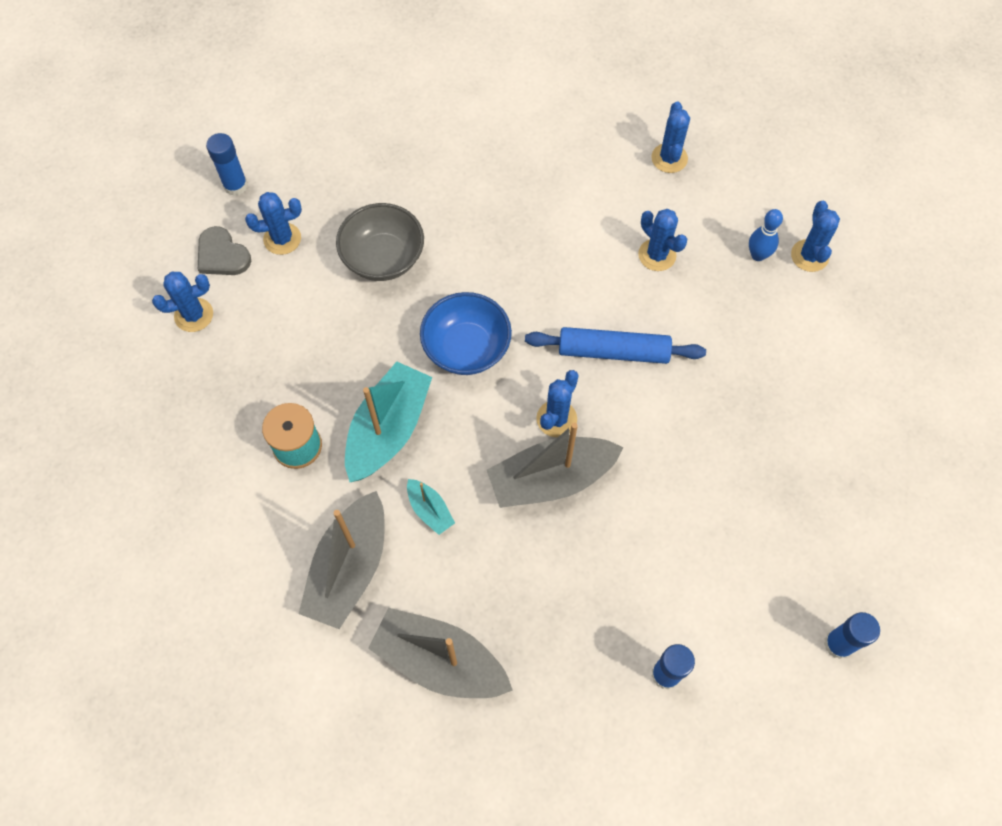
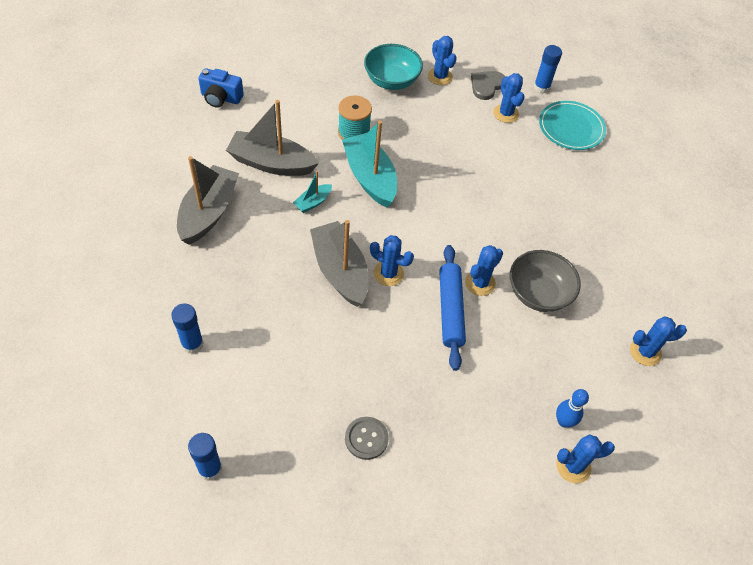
camera: 80 degrees right, 10 degrees down
grey bowl [336,203,424,281] -> grey bowl moved to [510,250,581,312]
turquoise boat [345,361,432,482] -> turquoise boat turned 135 degrees counterclockwise [342,121,397,208]
blue bowl [420,292,512,375] -> none
blue cactus [638,209,687,271] -> blue cactus moved to [465,245,503,296]
none -> blue camera [198,68,244,107]
none -> grey button [345,417,389,460]
none -> turquoise bowl [364,44,423,90]
none -> turquoise plate [539,101,606,150]

